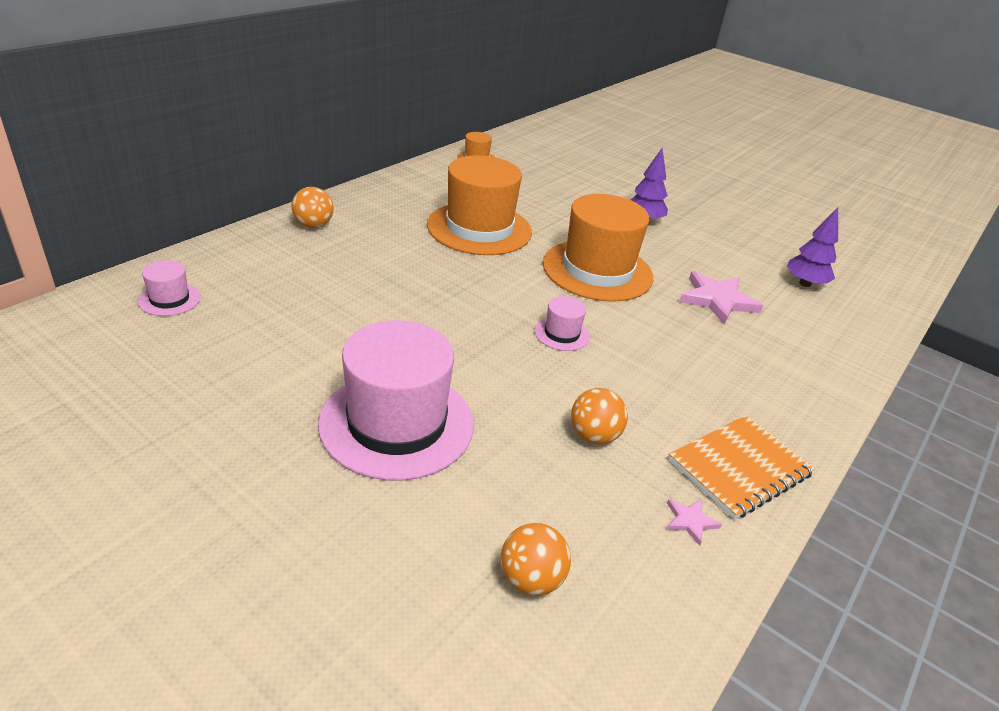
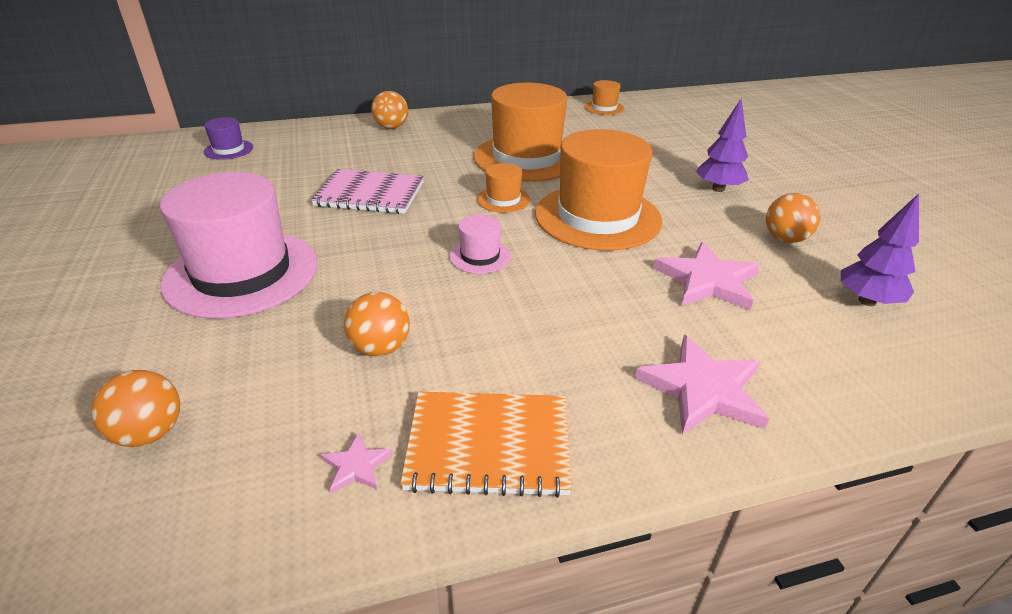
camera: 40 degrees right, 0 degrees up
pink hat [138,260,201,316] -> purple hat [204,117,253,160]
none -> pink notebook [311,169,424,214]
none -> orange hat [477,163,530,213]
none -> pink star [635,335,769,435]
none -> orange ball [766,193,821,243]

